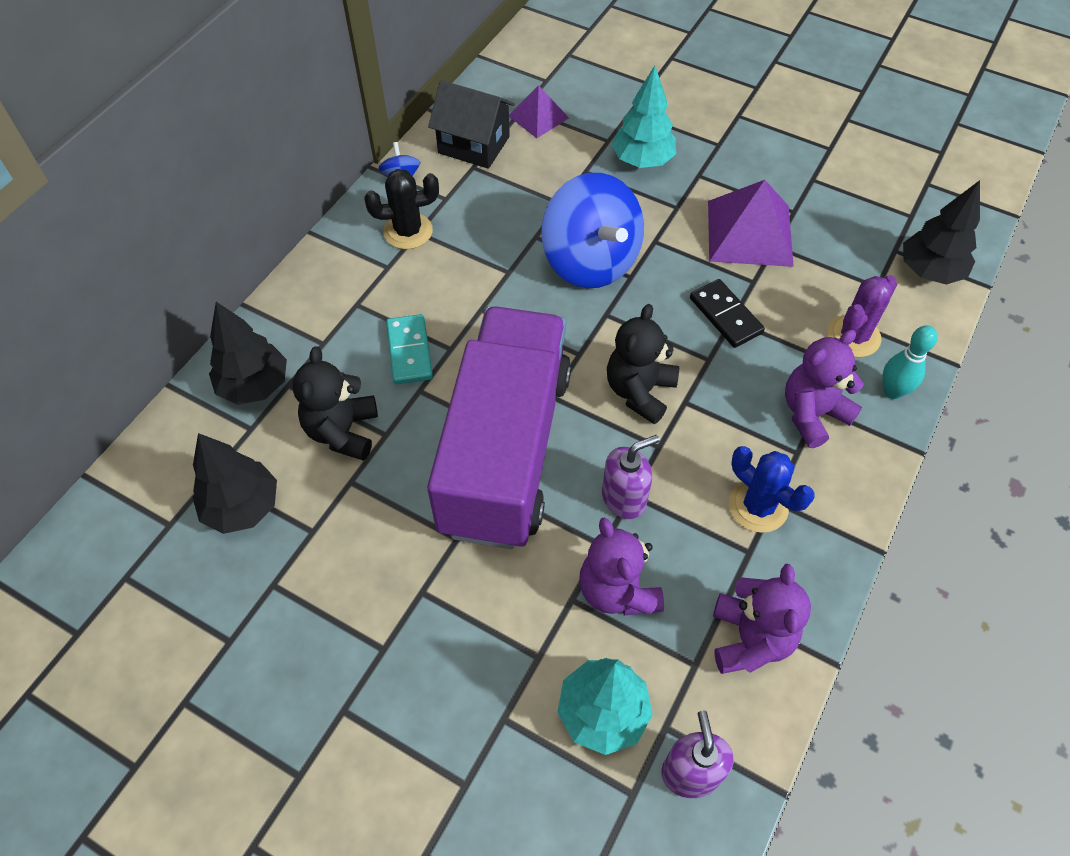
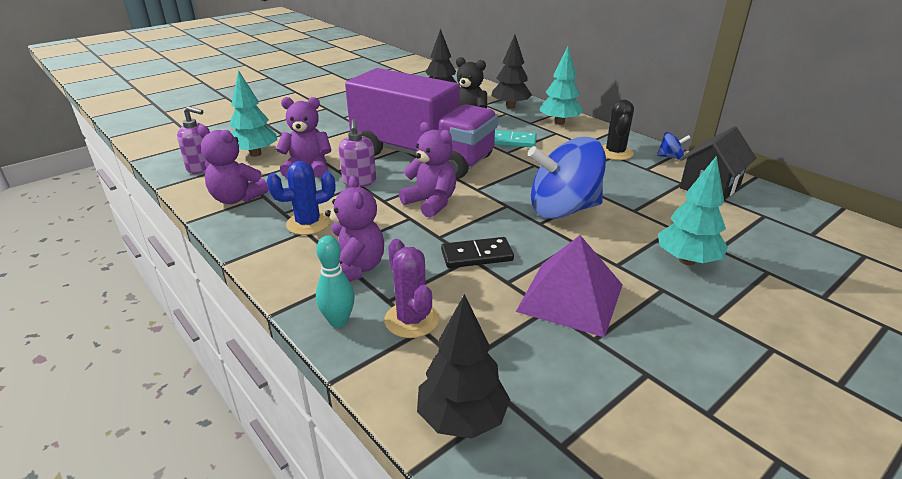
camera: 110 degrees right, 25 degrees down
purple pyramid [509,85,569,138] -> none
black teddy bear [607,304,679,424] -> purple teddy bear [399,122,456,218]
none -> turquoise tree [540,47,583,125]

